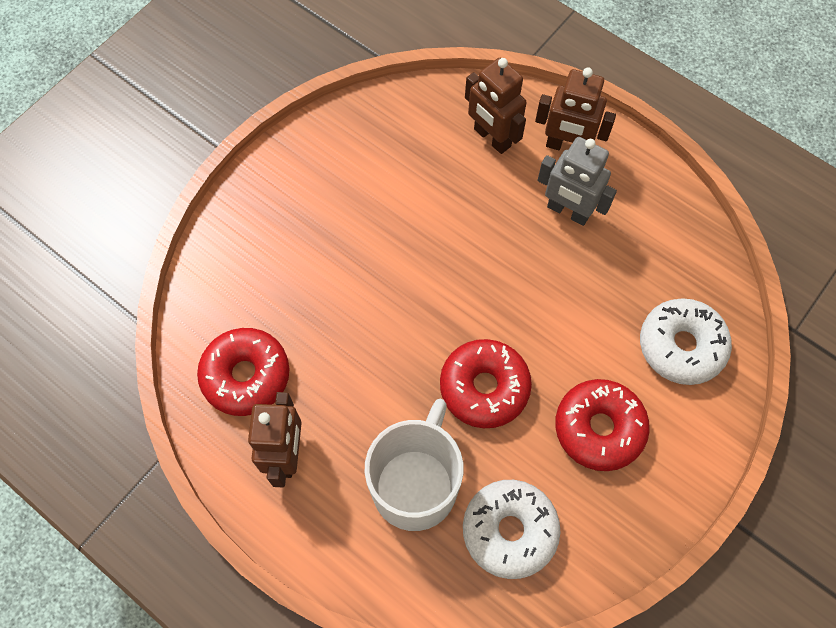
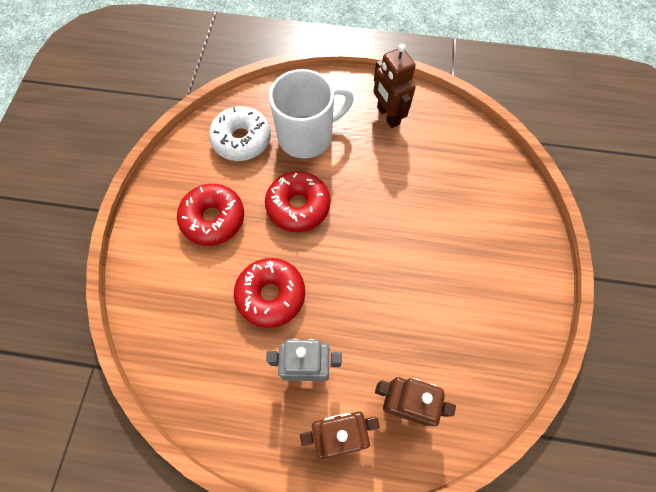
camera: 150 degrees right, 0 degrees up
red donut [197,328,289,416] -> red donut moved to [234,258,305,328]
white mug [365,399,464,531] -> white mug turned 105 degrees counterclockwise [269,69,354,159]
white donut [640,299,732,385] -> none

